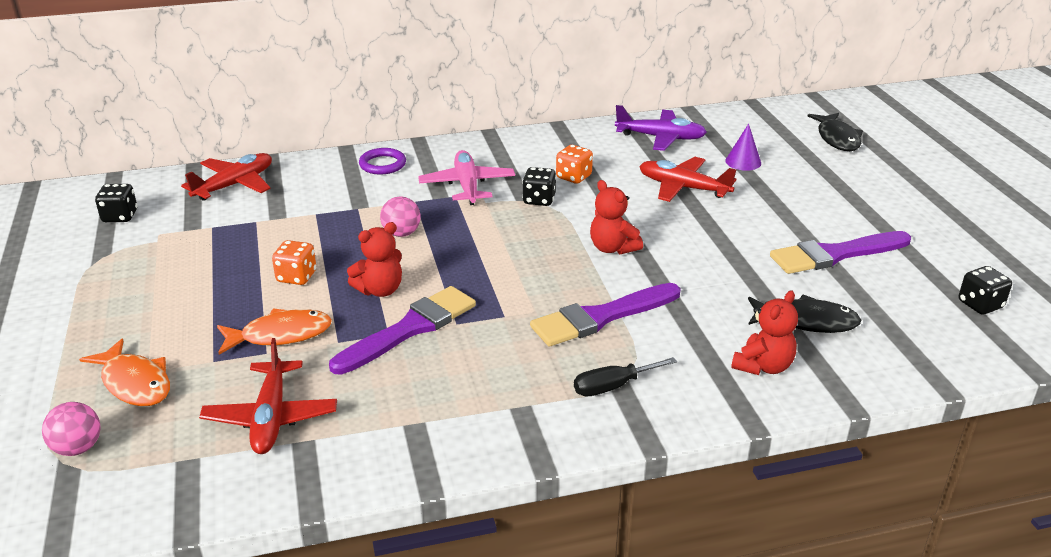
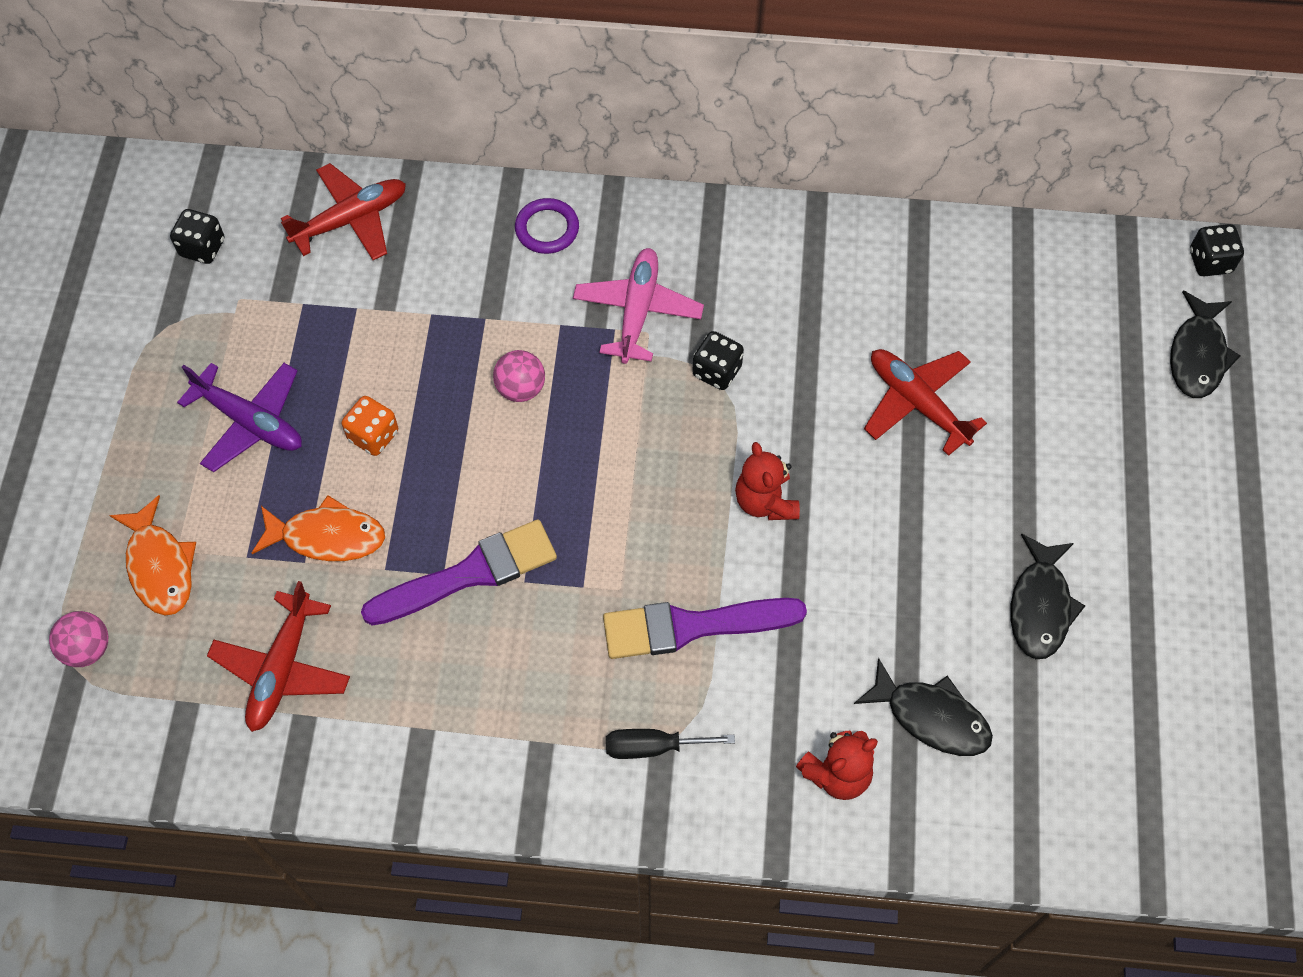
camera: 20 degrees right, 30 degrees up
red teddy bear [347,222,402,297] -> none
orange dice [556,145,593,184] -> none
purple plane [615,105,707,151] -> purple plane moved to [177,363,302,472]
purple cone [725,124,761,171] -> none
purple brush [770,231,911,274] -> black fish [1010,534,1085,659]
black dice [959,266,1012,315] -> black dice moved to [1190,224,1244,276]

